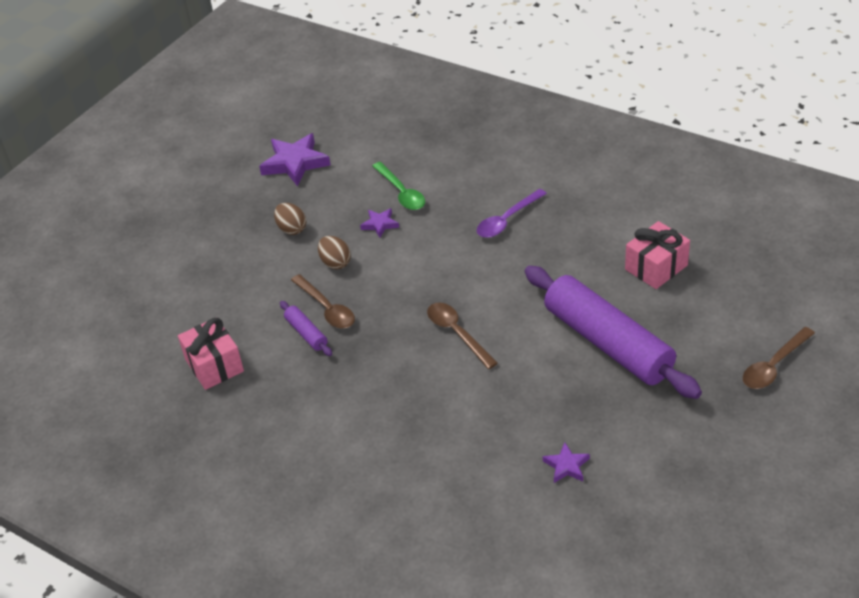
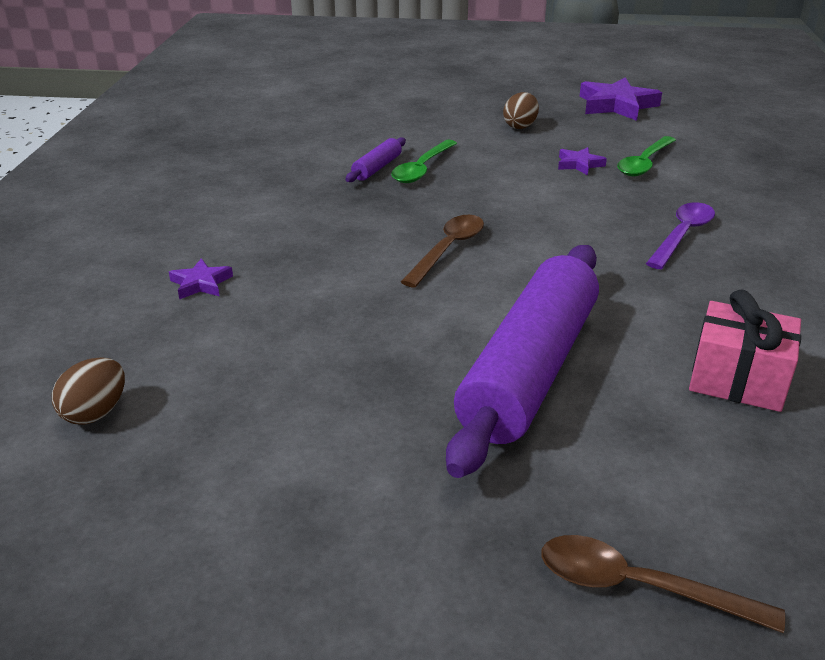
camera: 60 degrees right, 10 degrees down
pink gift [178,318,244,390] -> none
brown spoon [291,274,355,329] -> green spoon [391,140,457,183]
brown egg [318,236,351,269] -> brown egg moved to [52,357,125,425]
purple spoon [477,189,547,238] -> purple spoon turned 105 degrees clockwise [646,202,715,269]
purple star [543,442,590,483] -> purple star moved to [169,258,233,300]

